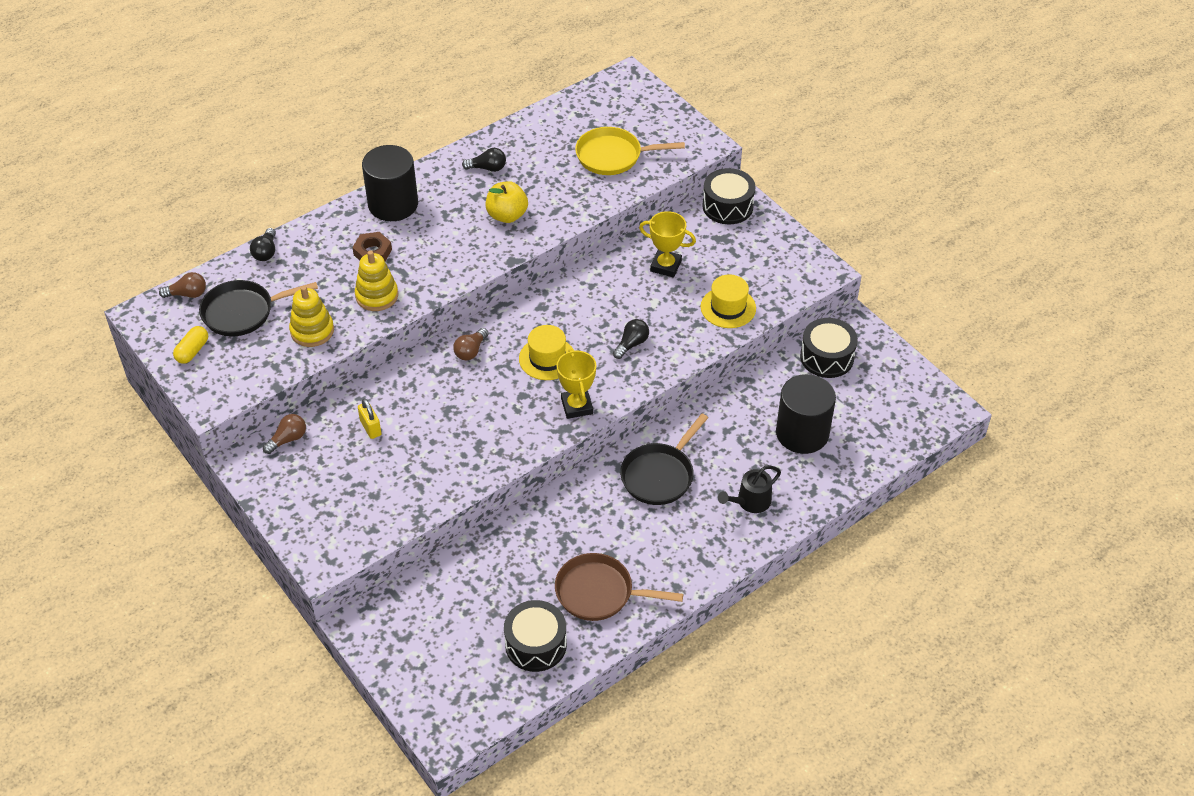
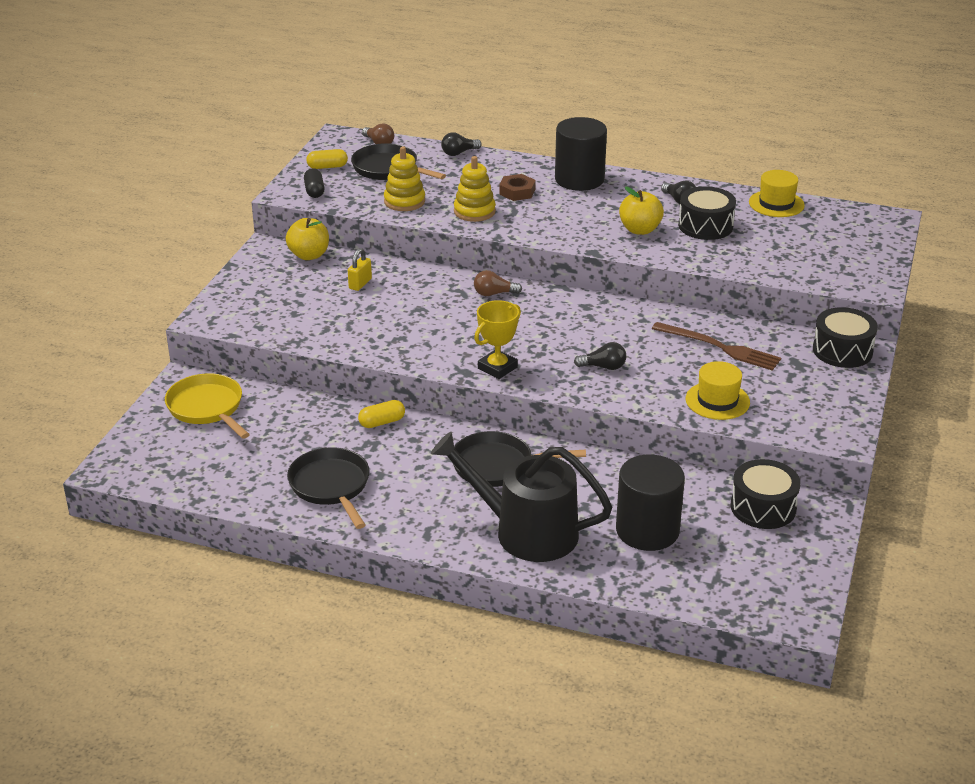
camera: 55 degrees right, 15 degrees down
brown light bulb [263,414,306,454] -> yellow apple [286,218,329,260]
black drum [504,600,567,672] -> black drum moved to [678,186,736,240]
yellow hat [519,325,574,380] -> yellow hat moved to [749,170,805,217]
brown pan [555,553,683,621] -> black pan [287,447,370,529]
yellow pan [575,127,685,175] -> yellow pan moved to [165,373,250,439]
yellow trophy [639,211,696,278] -> brown fork [652,322,781,371]
black watering can [718,465,781,513] -> black watering can [431,432,612,562], size x2.08
none -> black capsule [304,168,325,198]
none -> yellow capsule [358,400,405,428]

